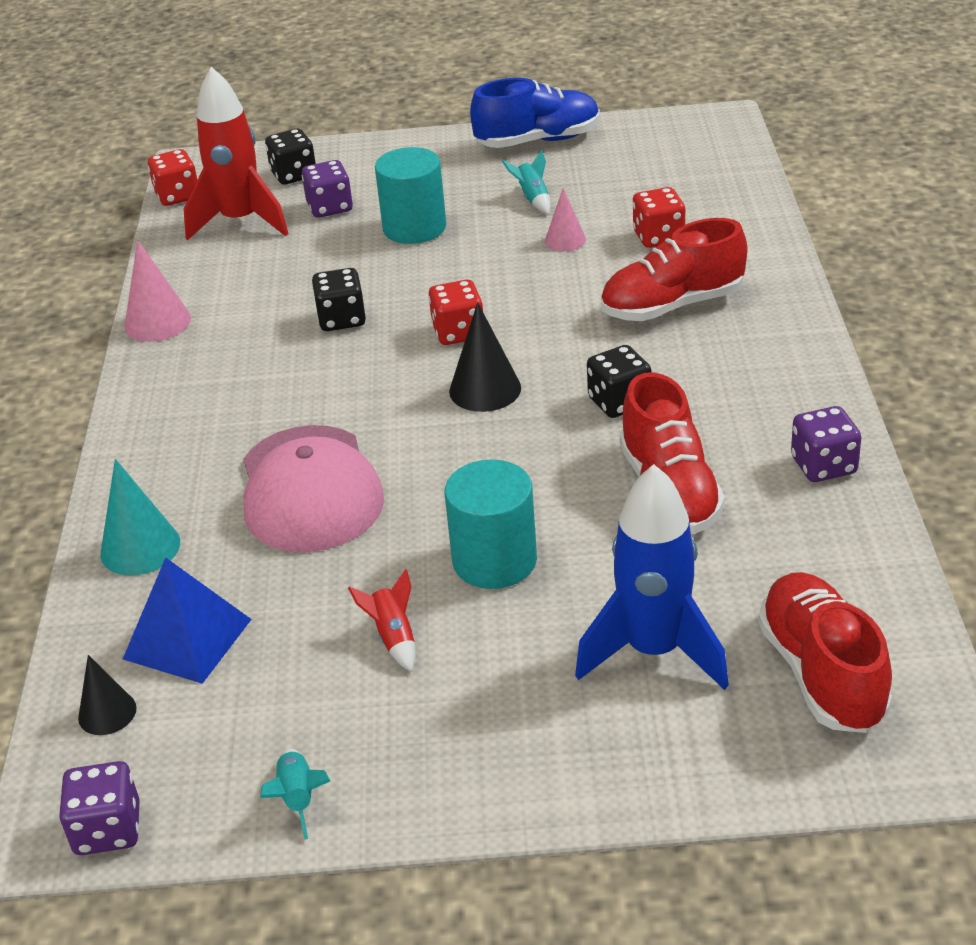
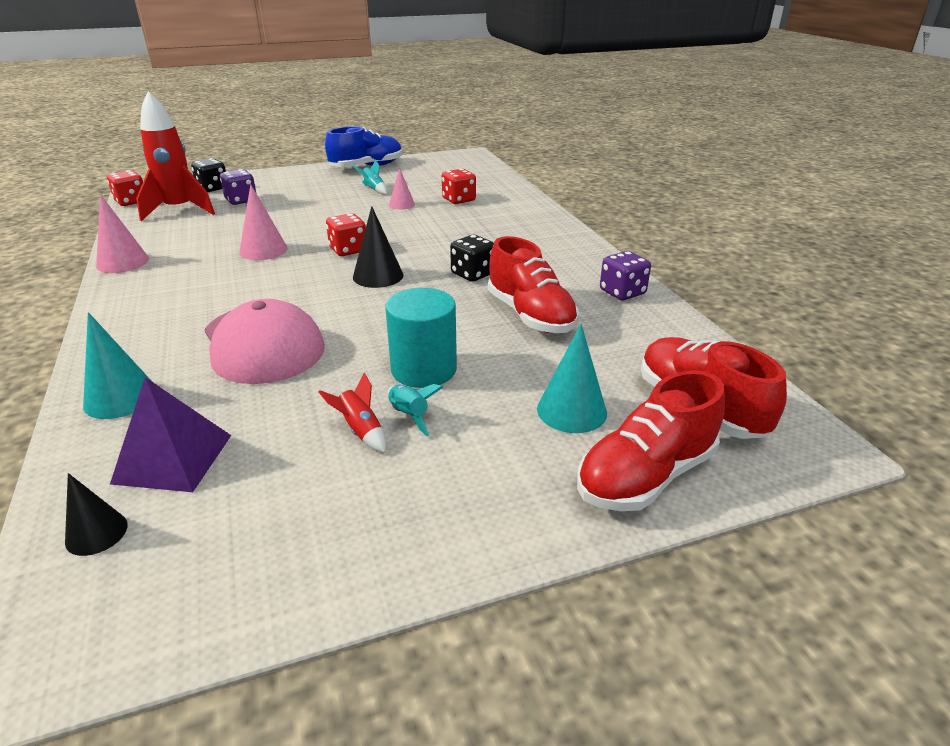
camera: 20 degrees left, 5 degrees down
purple dice [59,761,140,855] -> none
blue pyramid [123,557,252,684] -> purple pyramid [110,377,231,492]
turquoise rocket [260,748,330,840] -> turquoise rocket moved to [388,384,443,436]
black dice [312,268,366,331] -> pink cone [239,184,288,260]
turquoise cylinder [375,147,446,244] -> none
blue rocket [575,464,729,690] -> turquoise cone [537,324,607,433]
red shoe [601,218,747,321] -> red shoe moved to [577,370,725,511]

